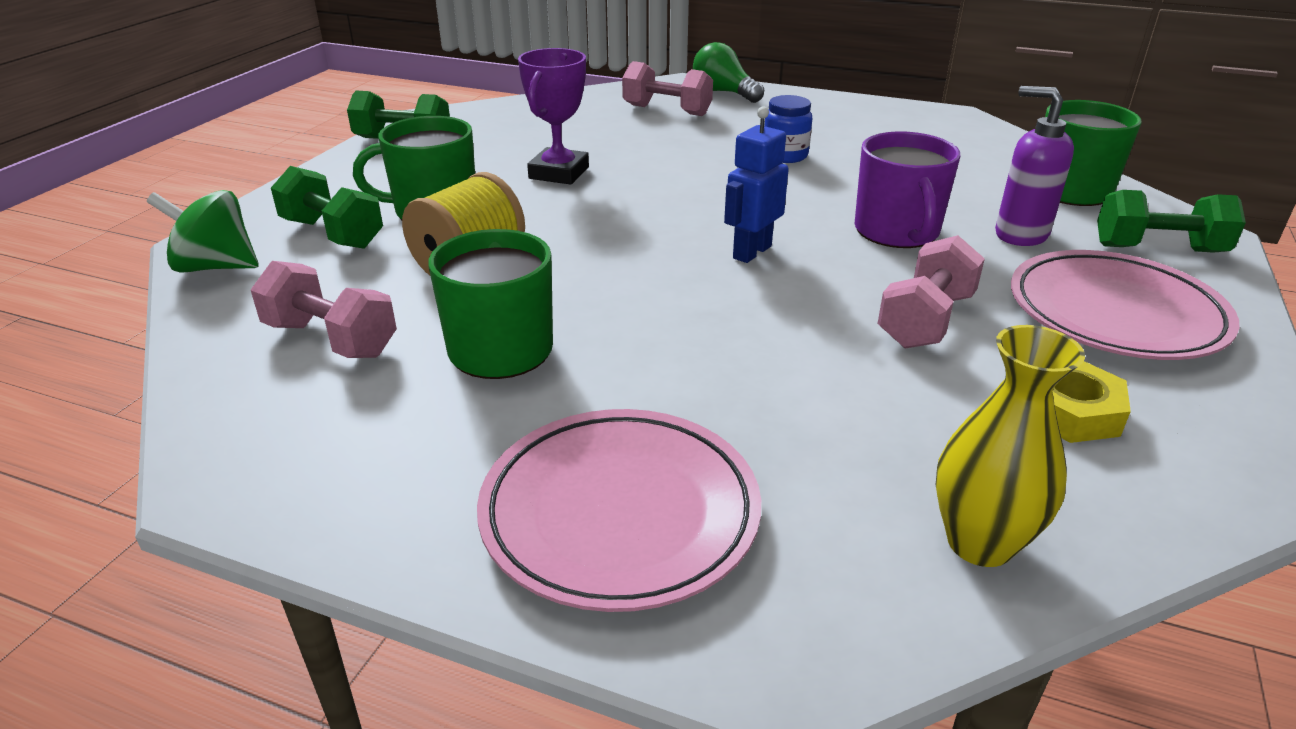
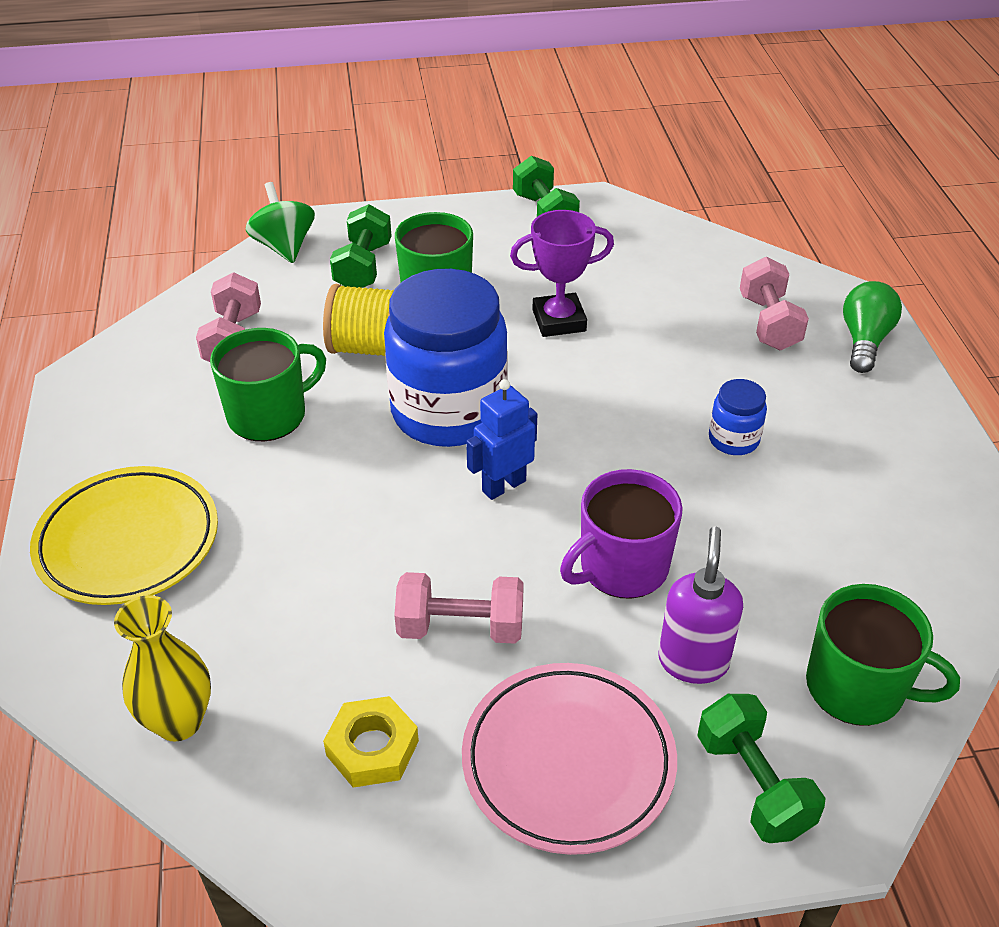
camera: 60 degrees right, 10 degrees up
pink plate [477,409,761,612] -> yellow plate [30,466,218,605]
blue robot [724,106,789,263] -> blue robot turned 45 degrees counterclockwise [466,379,537,500]
none -> blue jar [384,269,508,447]

